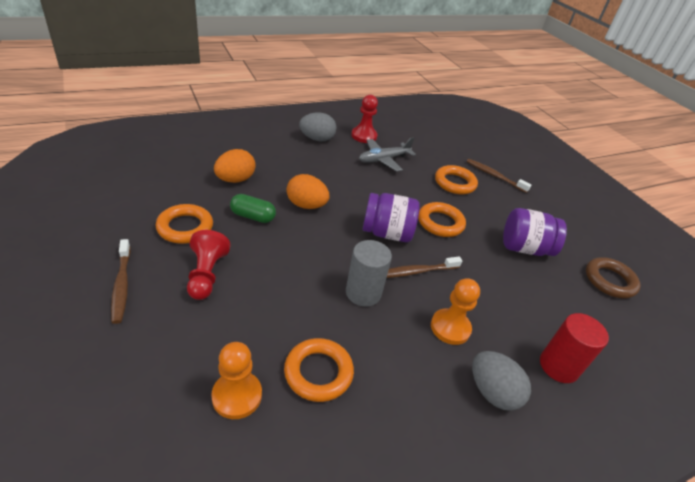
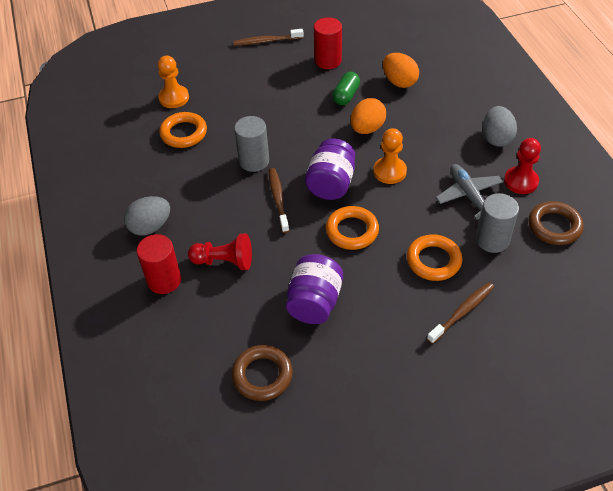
camera: 105 degrees right, 10 degrees up
orange ring [156,204,213,244] -> red cylinder [314,17,342,69]
red pawn [187,230,231,300] -> red pawn moved to [188,233,252,270]
orange pawn [431,278,480,345] -> orange pawn moved to [373,128,407,184]
none -> grey cylinder [476,193,519,253]
none -> brown ring [528,201,584,245]

